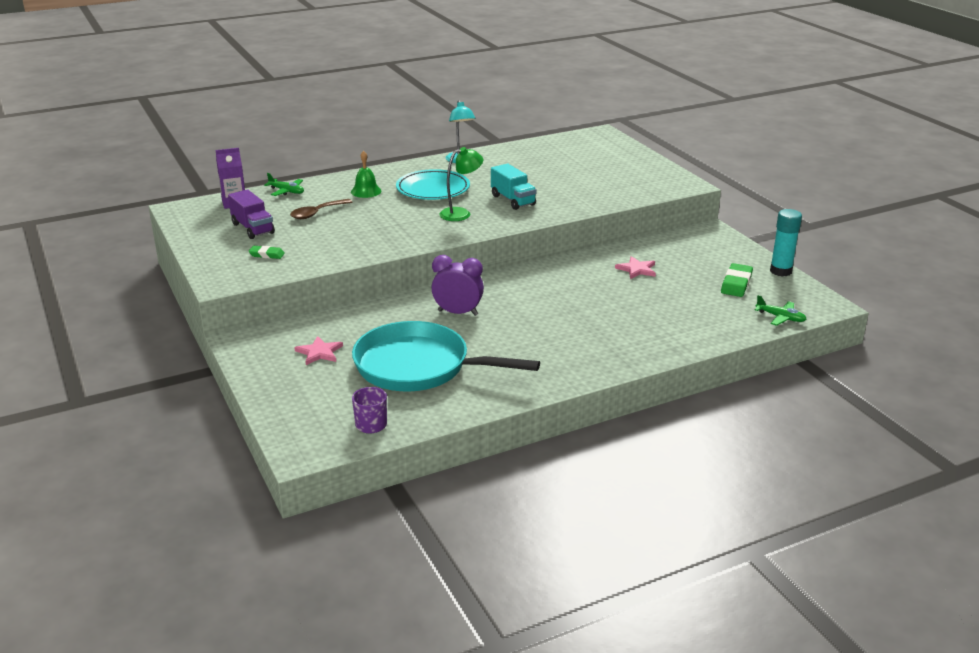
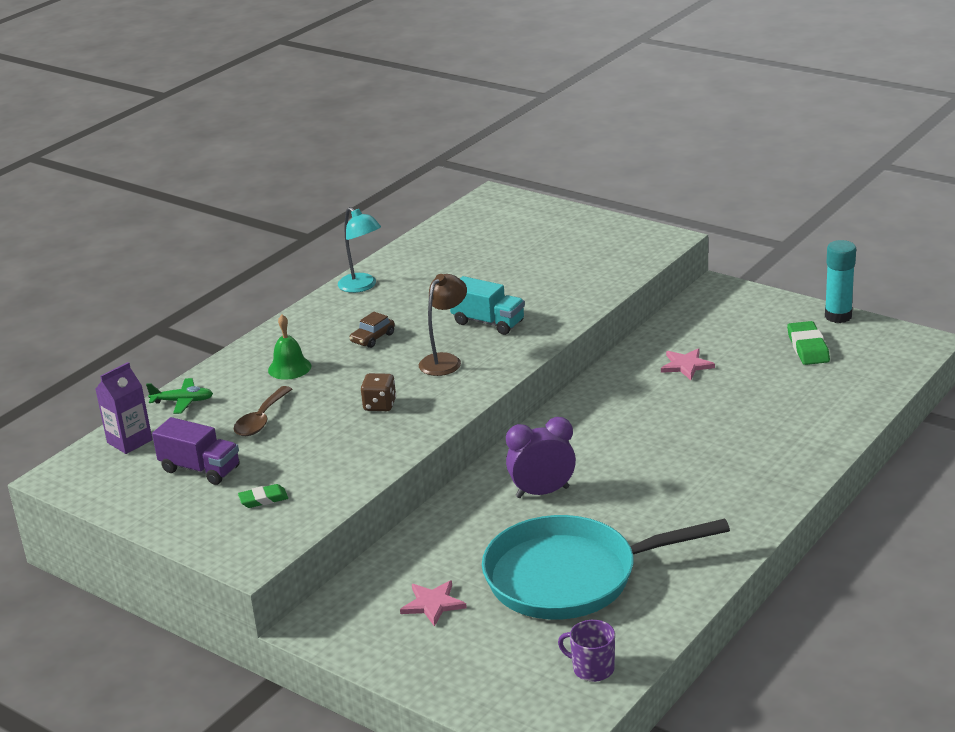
camera: 25 degrees left, 0 degrees up
turquoise plate [396,169,470,200] -> brown car [349,312,395,348]
green lamp [439,147,483,221] -> brown lamp [419,274,467,376]
green plane [755,295,806,326] -> none
none -> brown dice [361,373,396,411]

